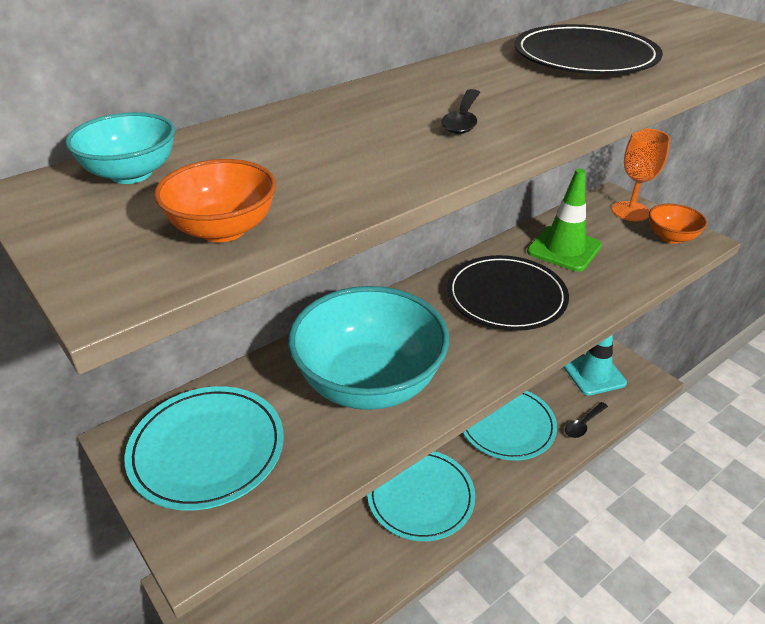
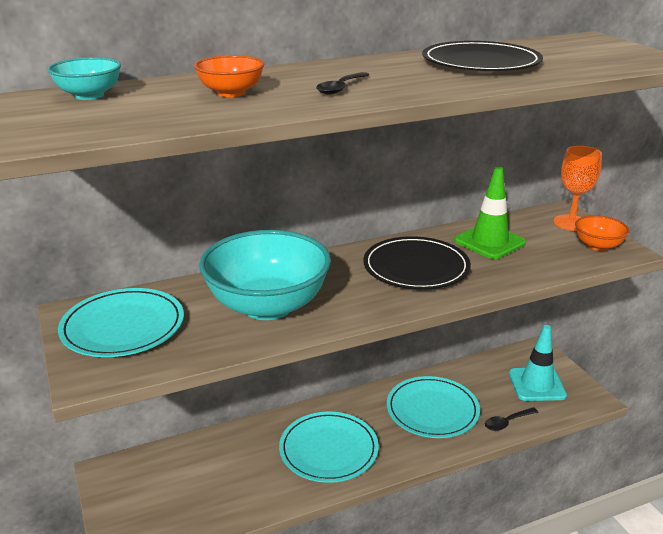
camera: 15 degrees right, 10 degrees down
orange bowl [154,159,276,242] -> orange bowl moved to [194,55,264,97]

